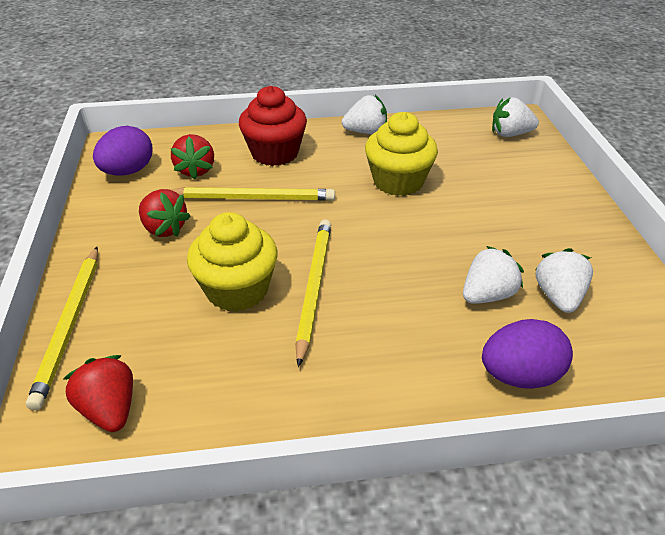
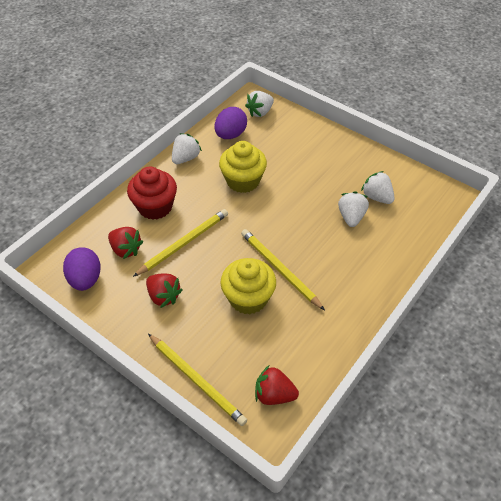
camera: 45 degrees left, 10 degrees up
red strawberry [139,189,191,237] -> red strawberry turned 45 degrees clockwise [146,273,183,308]
purple egg [482,319,573,389] -> purple egg moved to [214,107,247,139]

